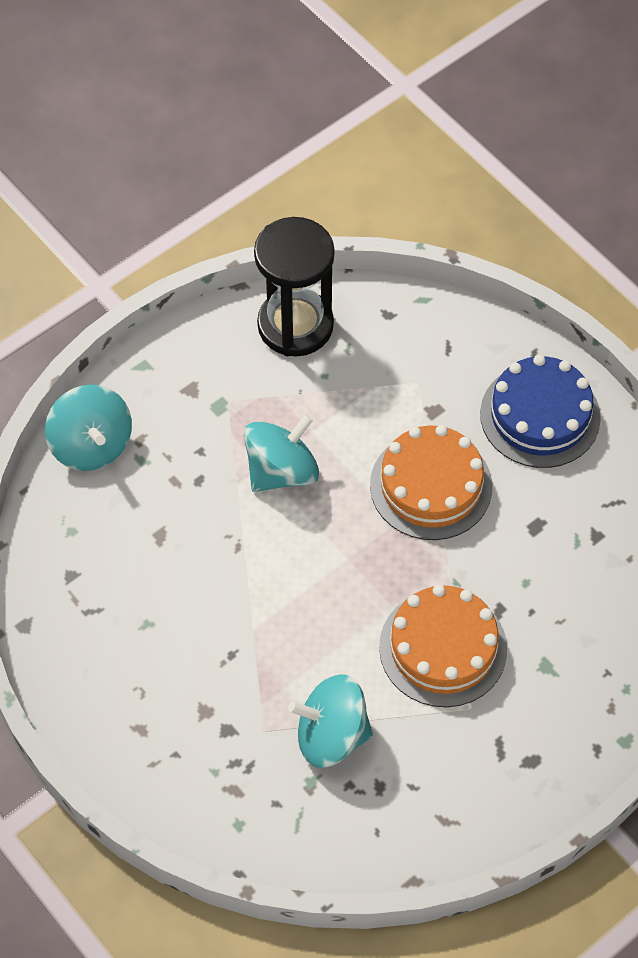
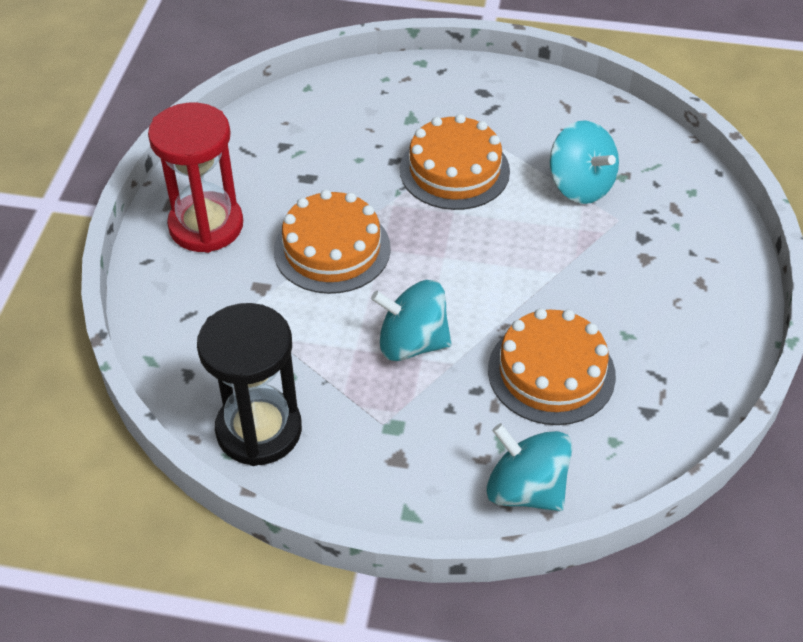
camera: 130 degrees left, 10 degrees down
turquoise spinning top [45,385,132,471] -> turquoise spinning top turned 75 degrees counterclockwise [486,423,572,511]
blue cake [480,355,601,468] -> red hourglass [148,103,243,253]
none -> orange cake [488,308,616,425]

